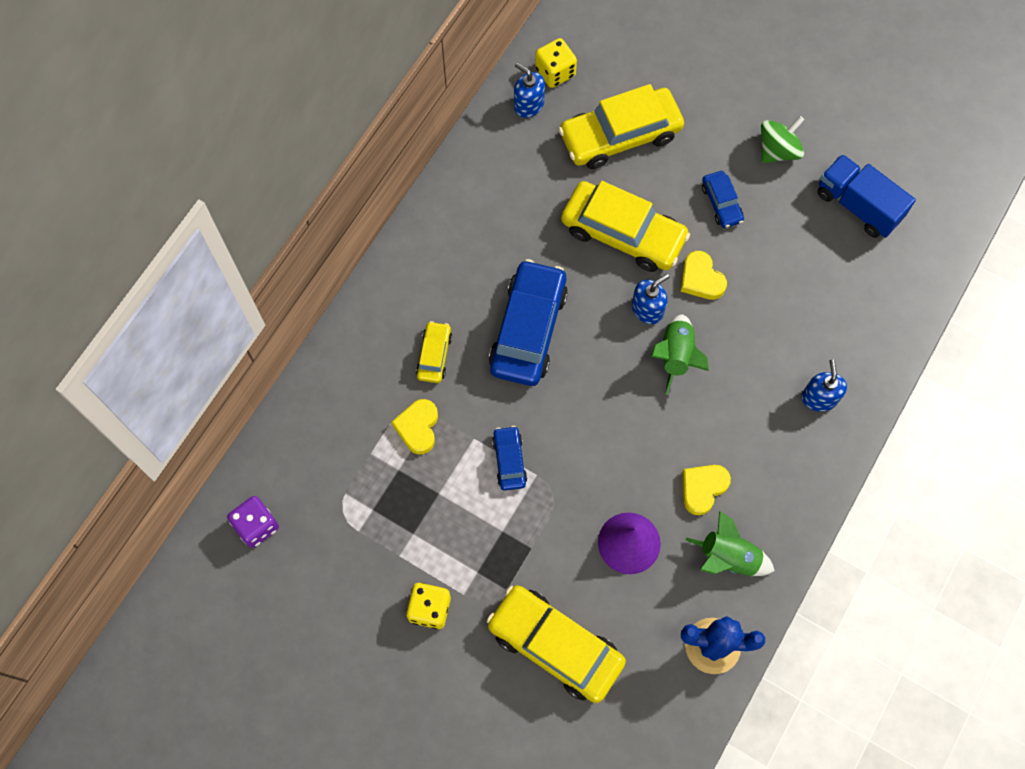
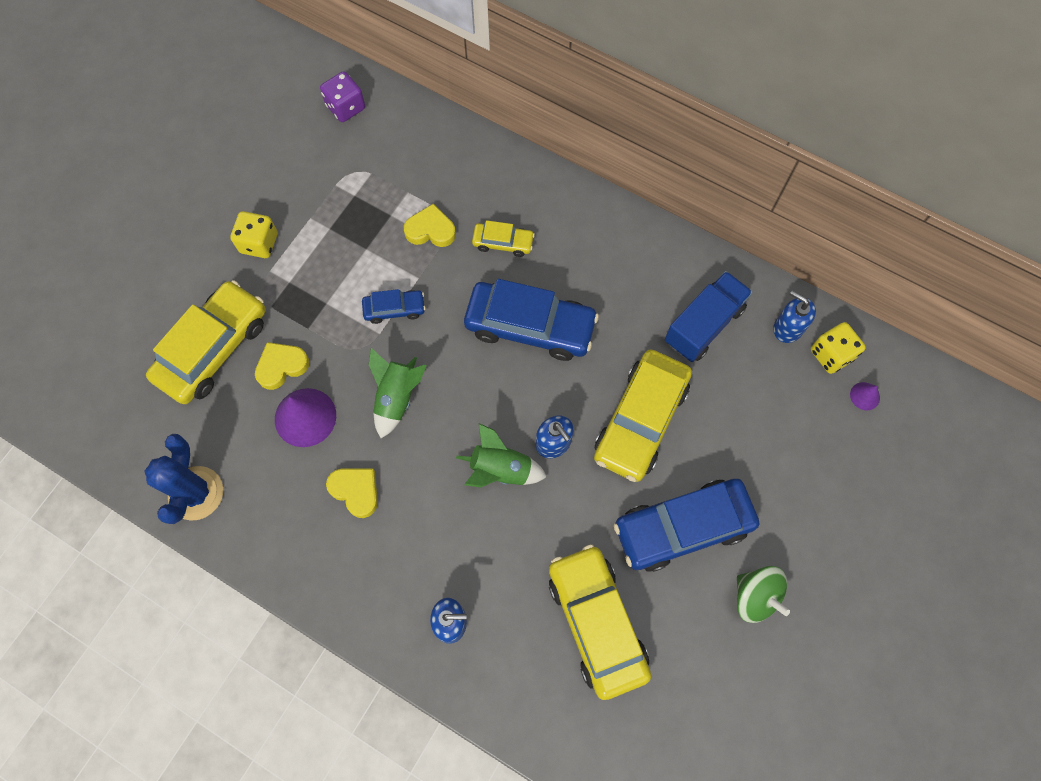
camera: 90 degrees right, 0 degrees up
blue soap dispenser [514,63,545,118] -> blue soap dispenser turned 90 degrees counterclockwise [773,290,816,343]
yellow car [559,84,684,169] -> yellow car moved to [549,544,651,700]
yellow heart [681,251,727,300] -> yellow heart moved to [255,342,309,390]
green rocket [686,511,775,576] -> green rocket moved to [368,348,427,438]
blue car [702,171,744,228] -> blue car [614,479,759,572], size x2.04
blue truck [817,154,916,238] -> blue truck moved to [665,271,753,362]
none -> purple cone [850,382,880,410]

